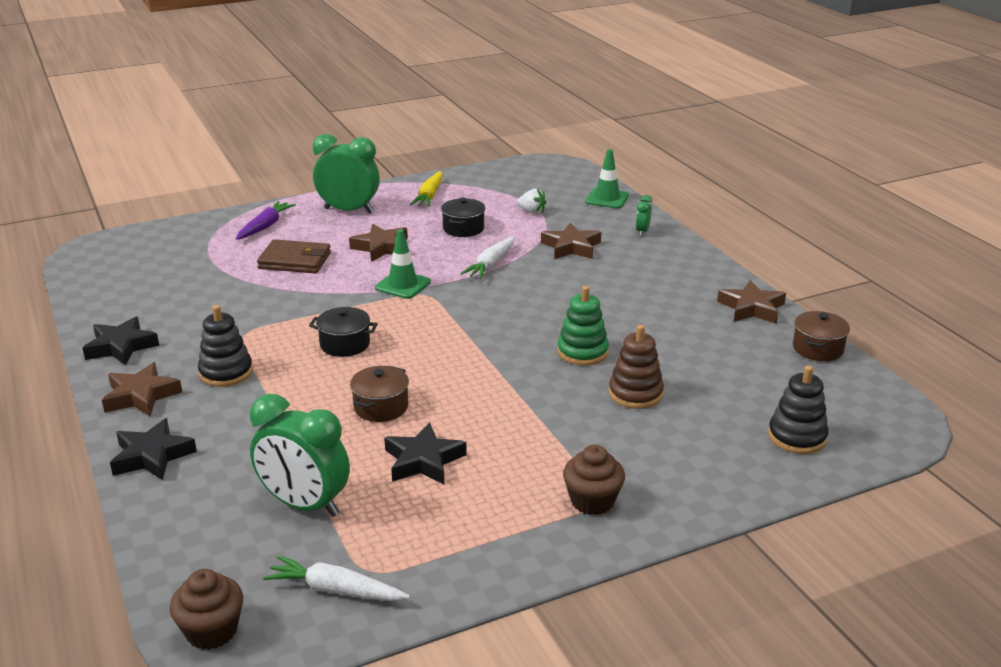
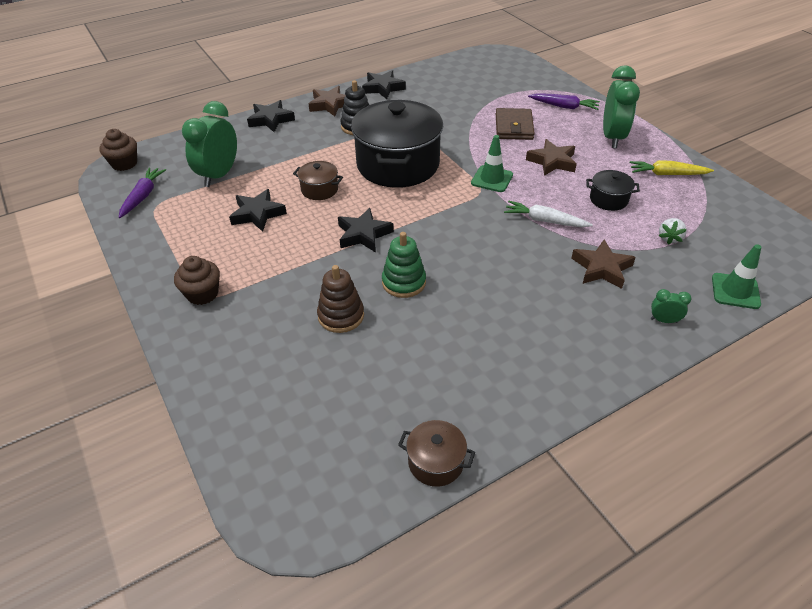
camera: 85 degrees right, 15 degrees up
white carrot [263,556,410,601] -> purple carrot [119,167,166,218]
black pot [309,307,378,357] -> black pot [351,100,443,188], size x2.32
brown star [717,280,786,324] -> none
black stacking toy [768,365,829,454] -> none
none -> black star [338,208,394,252]

